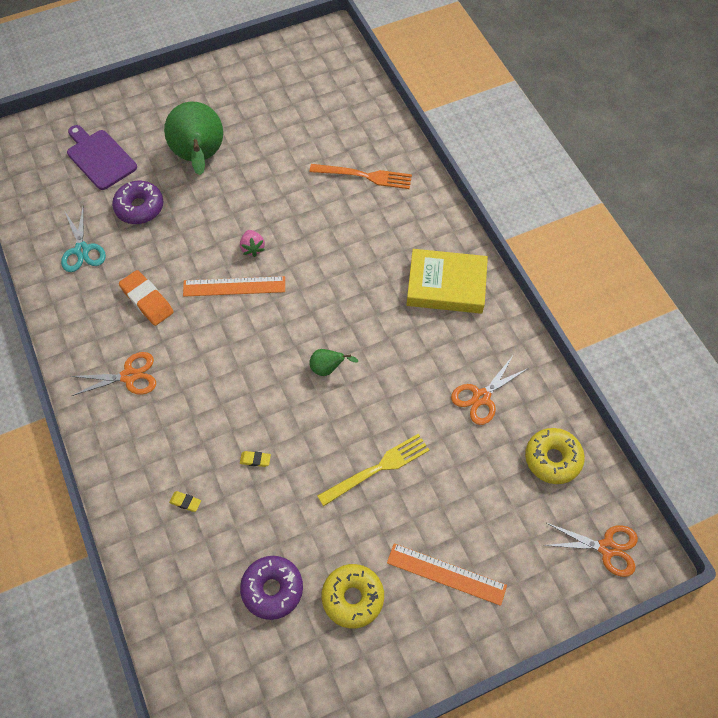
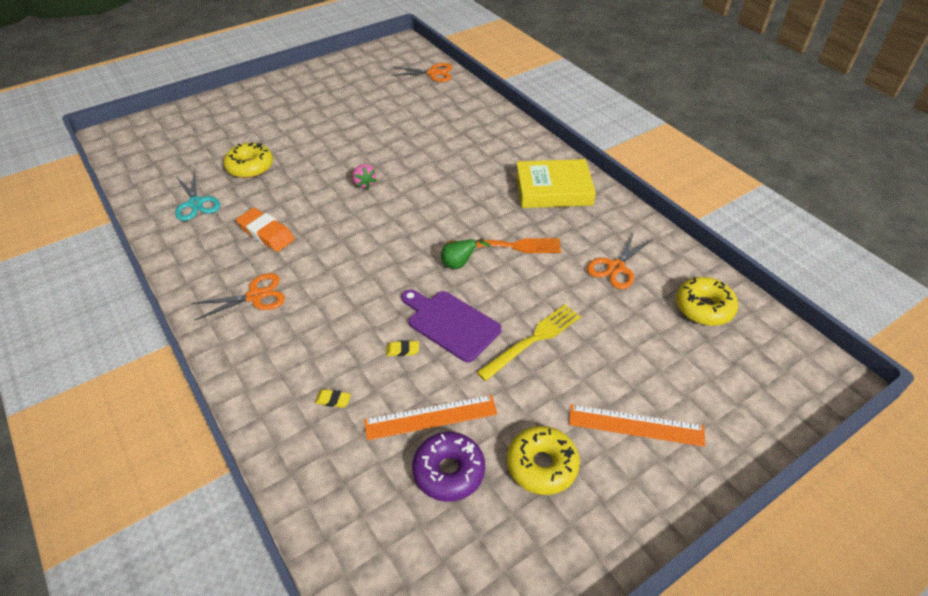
camera: 10 degrees left, 15 degrees down
purple cutting board [67,125,137,190] -> purple cutting board moved to [401,289,502,362]
purple donut [112,181,163,224] -> yellow donut [223,142,273,178]
green pear [164,102,223,175] -> none
orange ruler [183,276,285,297] -> orange ruler moved to [364,395,497,440]
orange fork [310,164,412,189] -> orange fork moved to [448,238,561,253]
orange scissors [543,523,638,577] -> orange scissors moved to [391,63,453,82]

